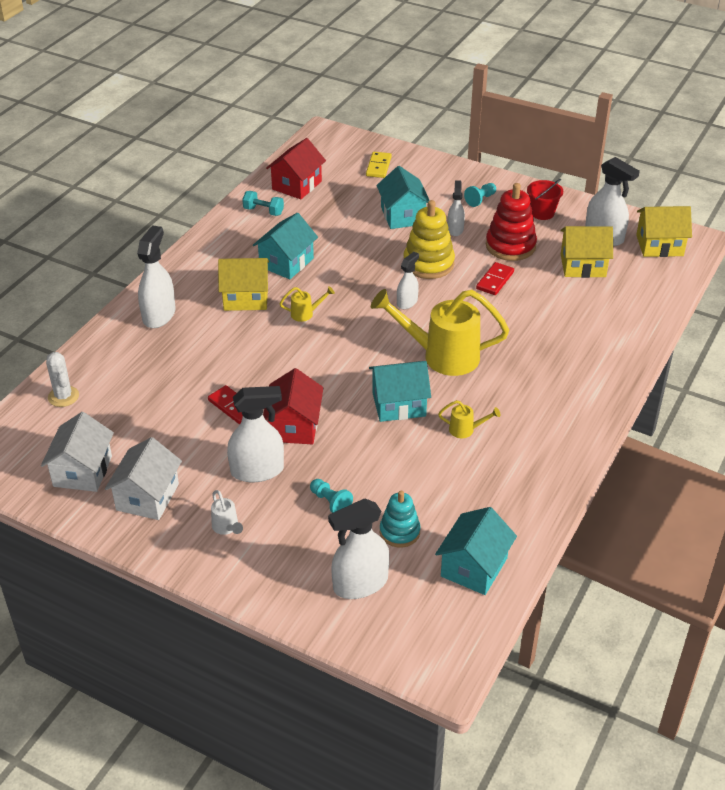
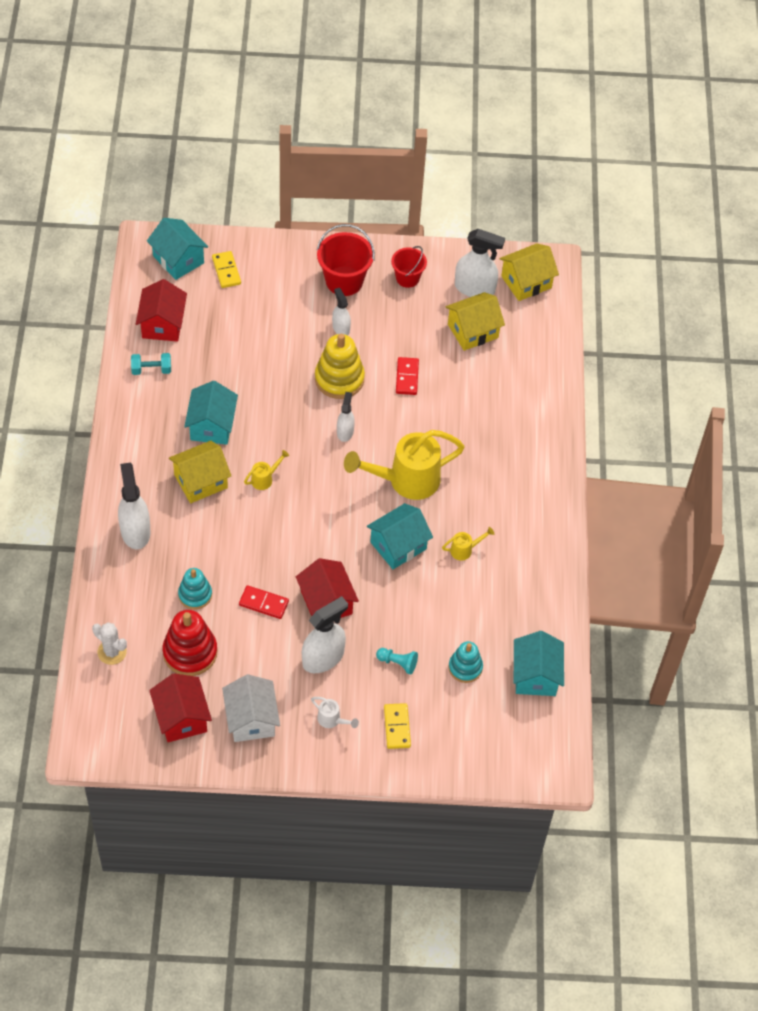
camera: 30 degrees left, 15 degrees up
white house [41,412,114,492] -> red house [149,673,212,742]
white spray bottle [328,499,390,599] -> none
turquoise house [376,166,430,229] -> turquoise house moved to [147,218,208,280]
turquoise pawn [464,183,496,207] -> red bucket [317,224,375,296]
red stacking toy [486,183,537,261] -> red stacking toy moved to [163,610,217,676]
none -> turquoise stacking toy [178,568,212,609]
none -> yellow domino [384,703,411,749]

